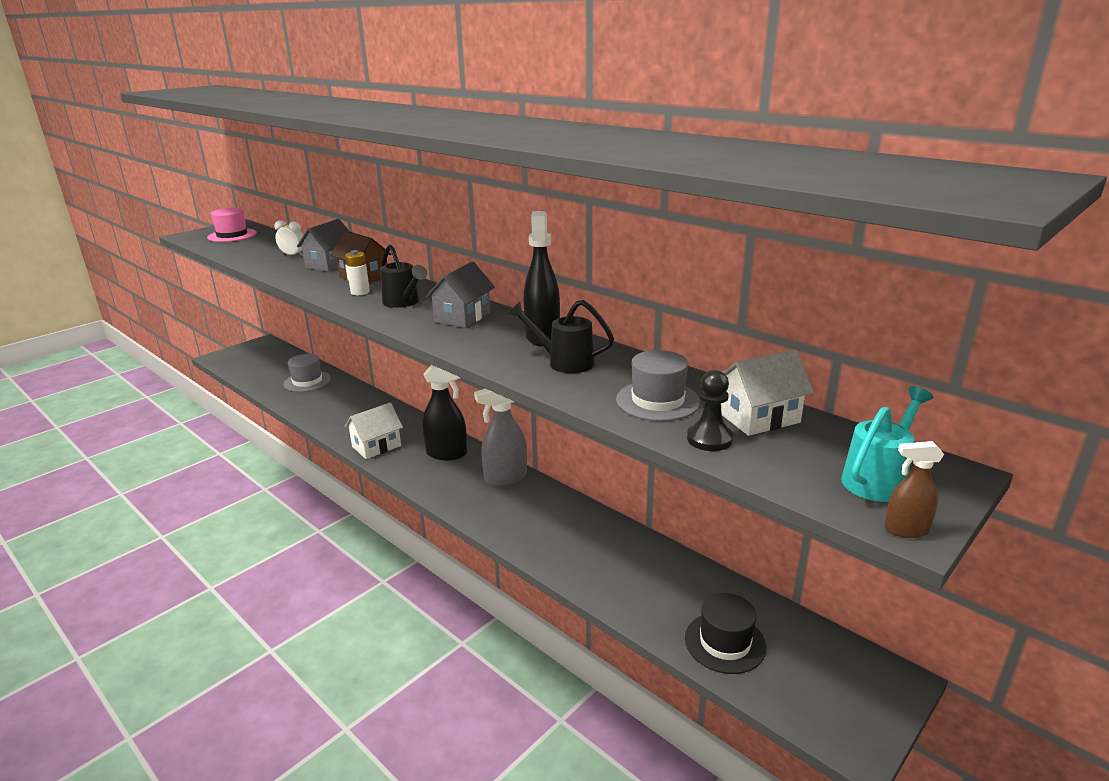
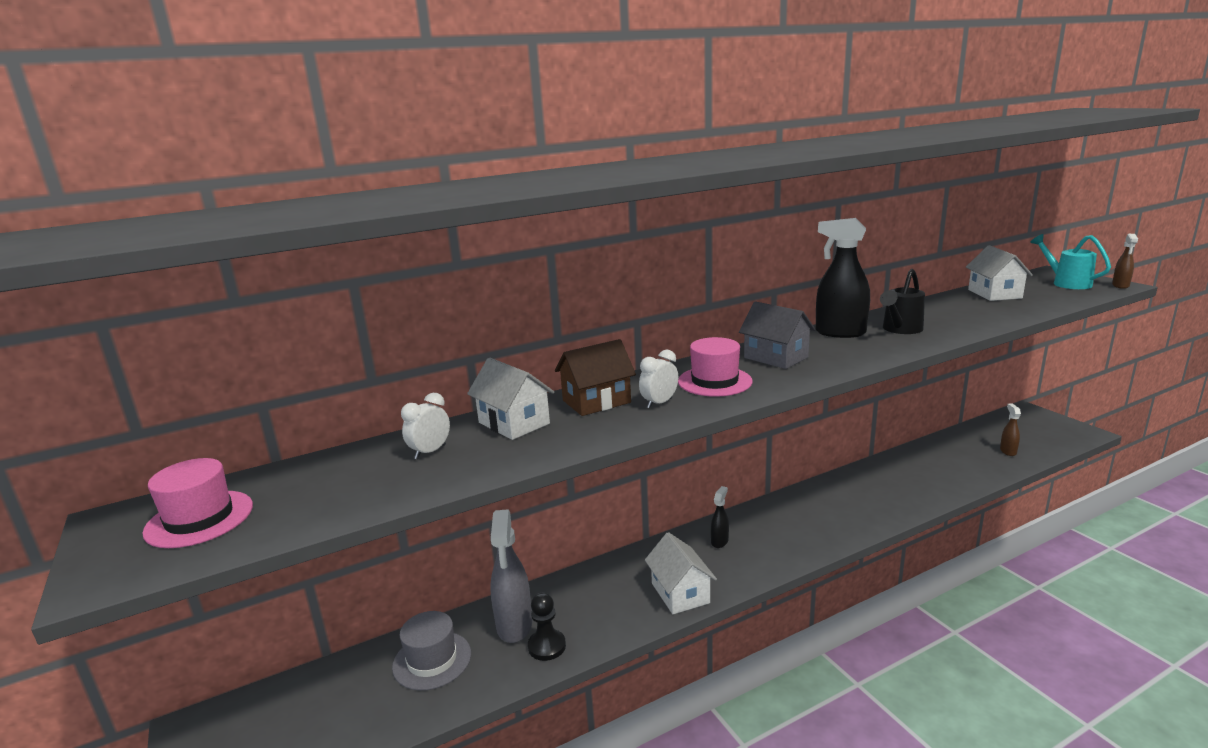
camera: 70 degrees left, 5 degrees down
grey house [297,219,349,272] -> white house [467,357,554,440]
white battery [345,250,370,295] -> white clock [639,349,678,409]
black watering can [380,244,427,308] -> pink hat [678,337,753,397]
black spray bottle [422,365,467,460] -> black spray bottle [711,486,729,548], size x0.51
grey spray bottle [474,389,527,486] -> grey spray bottle moved to [490,509,533,643]
grey hat [616,350,700,421] -> none
black hat [685,593,766,674] -> brown spray bottle [1000,404,1021,456]
black pawn [687,370,733,451] -> black pawn moved to [528,593,566,661]

